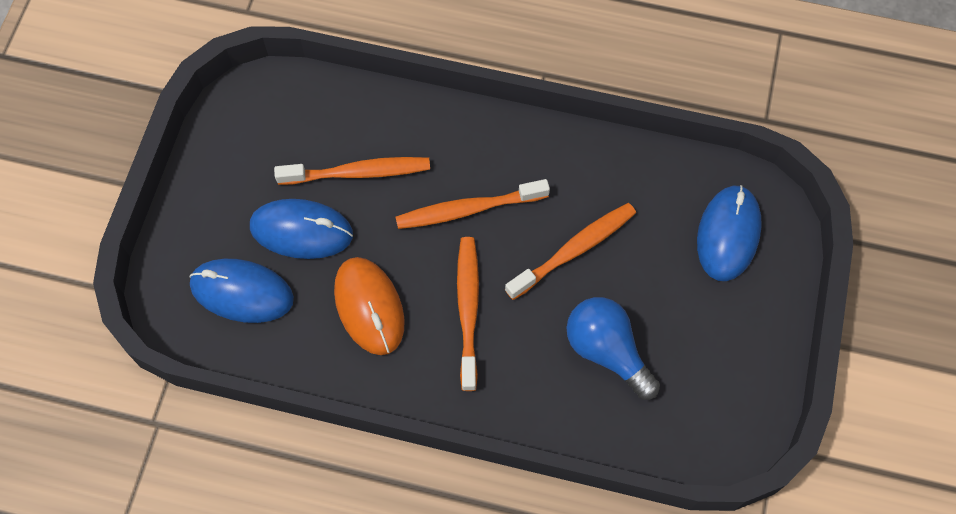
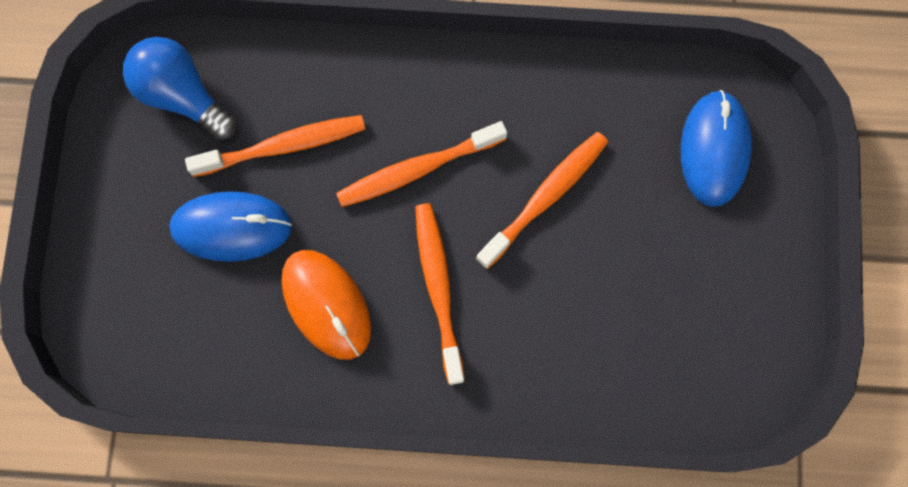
camera: 10 degrees left, 10 degrees up
blue mouse [189,259,294,323] -> none
blue light bulb [566,297,660,400] -> blue light bulb moved to [123,37,236,140]

